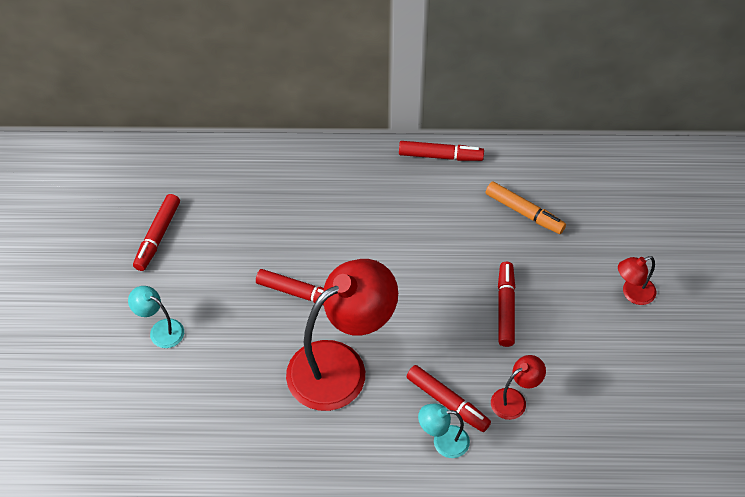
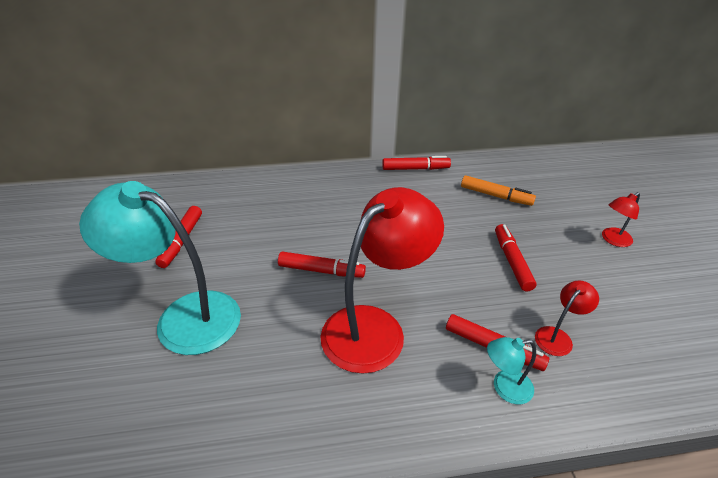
camera: 10 degrees left, 15 degrees down
turquoise lamp [128,286,184,348] -> turquoise lamp [79,181,241,355], size x2.28

